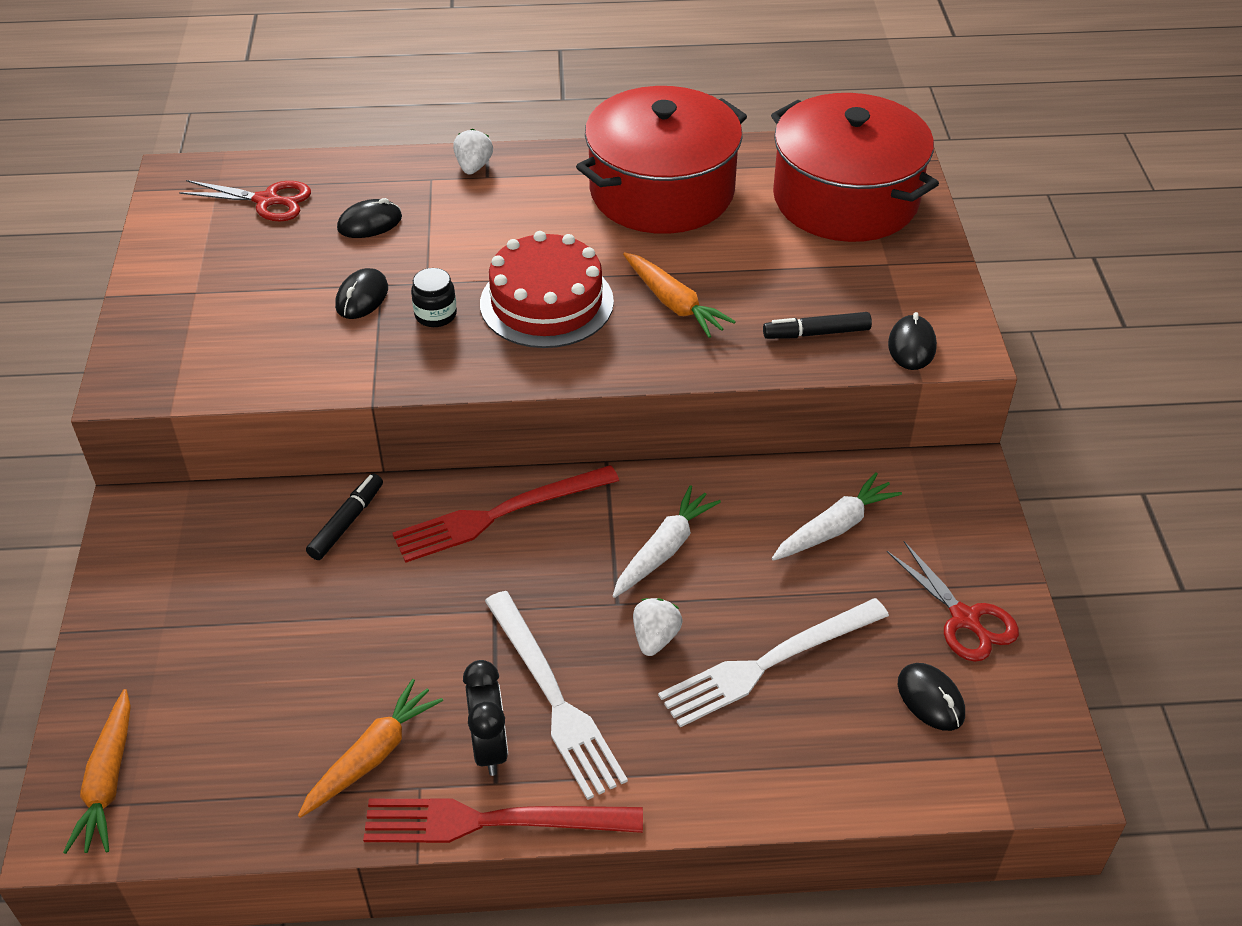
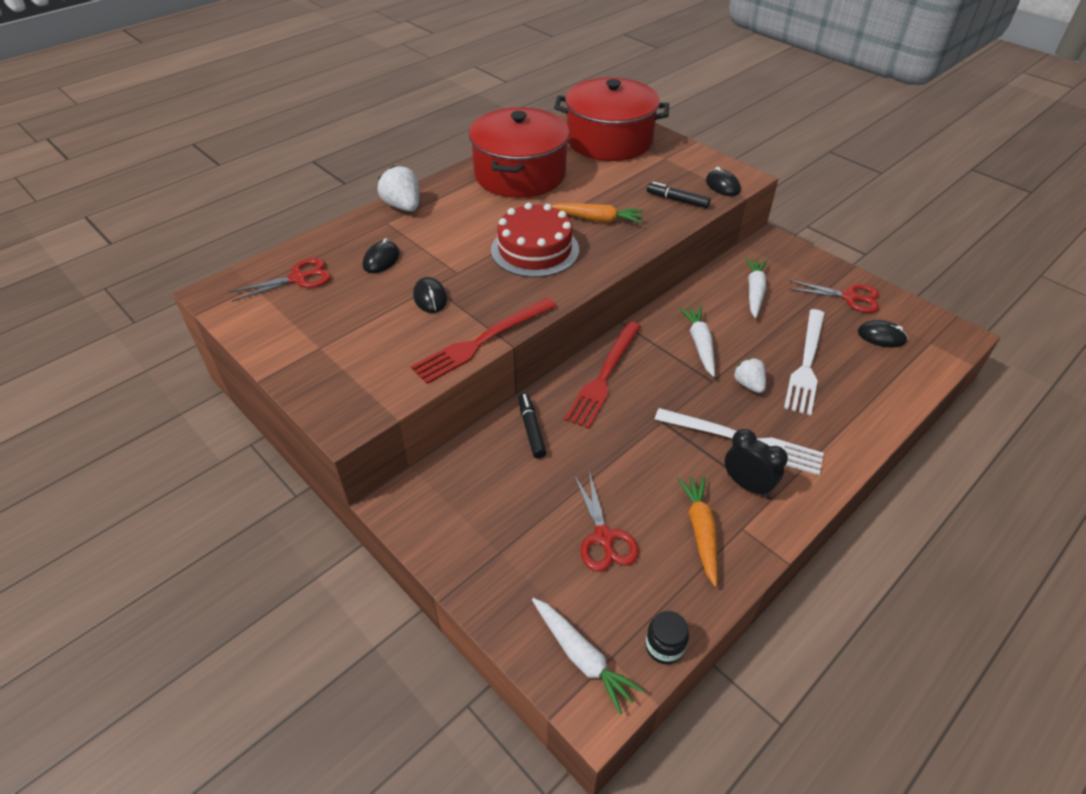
camera: 40 degrees left, 0 degrees up
orange carrot [63,689,131,854] -> white carrot [532,598,644,714]
red fork [363,799,643,843] -> red fork moved to [411,298,556,384]
black jar [411,268,457,327] -> black jar moved to [645,611,689,664]
white strawberry [453,129,493,175] -> white strawberry [378,166,419,212], size x1.53
black marker [763,312,872,339] -> black marker turned 75 degrees clockwise [647,182,711,209]
none -> red scissors [574,471,639,572]

